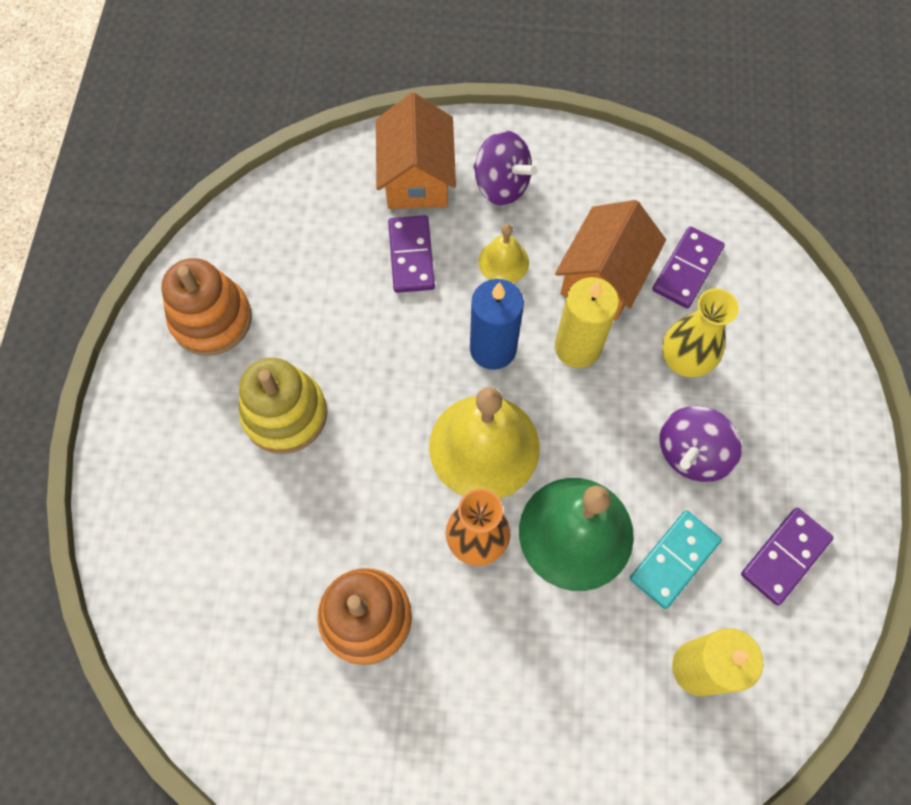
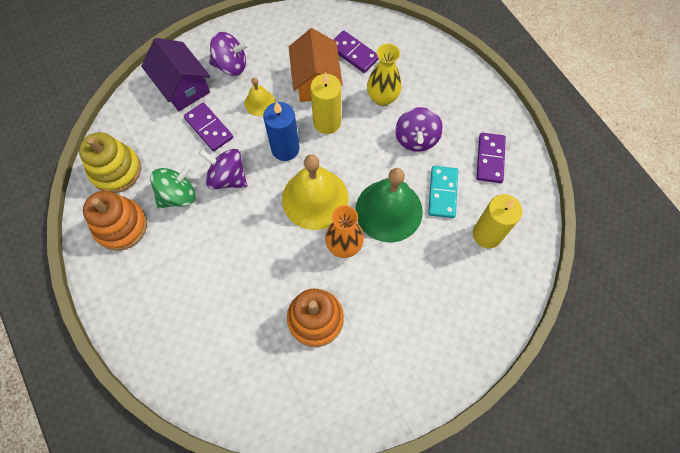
camera: 35 degrees left, 0 degrees up
yellow stacking toy [239,358,327,454] -> yellow stacking toy moved to [79,132,141,193]
orange house [376,93,456,209] -> purple house [141,38,211,111]
purple domino [652,226,725,308] -> purple domino turned 45 degrees counterclockwise [333,30,379,73]
none -> green spinning top [150,165,196,208]
none -> purple spinning top [198,149,247,189]

